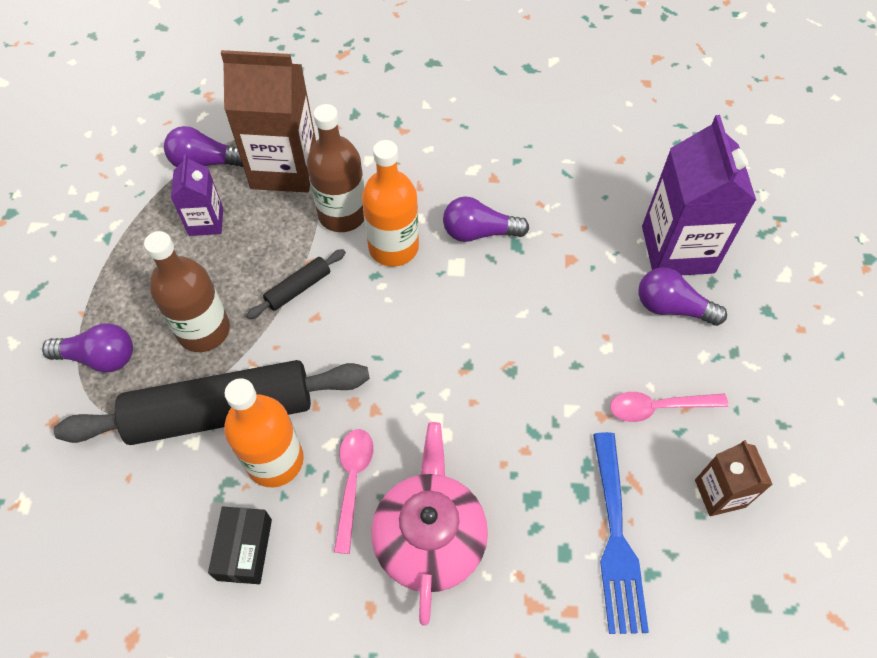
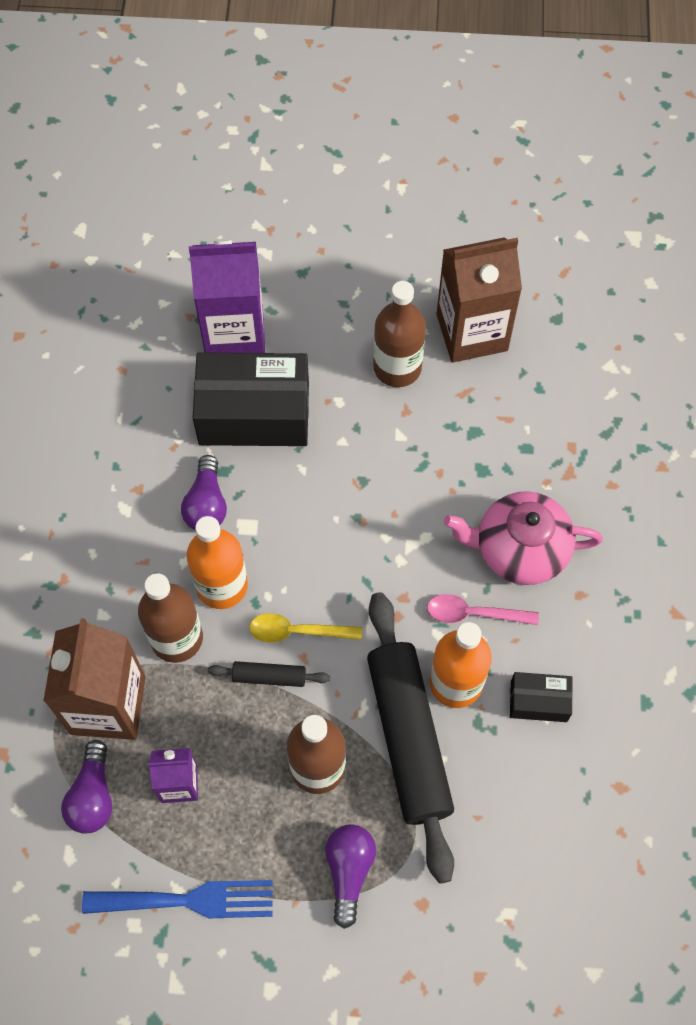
camera: 90 degrees left, 5 degrees up
black rolling pin [246,249,346,319] -> black rolling pin turned 45 degrees counterclockwise [208,661,330,687]
blue fork [593,432,649,634] -> blue fork moved to [82,880,273,918]
pink spoon [610,392,728,422] -> brown bottle [373,281,426,387]
purple light bulb [638,267,727,326] -> none
brown carton [695,440,773,516] -> brown carton [436,238,522,363], size x1.87
none -> black box [192,352,309,446]
none -> yellow spoon [249,613,362,643]

